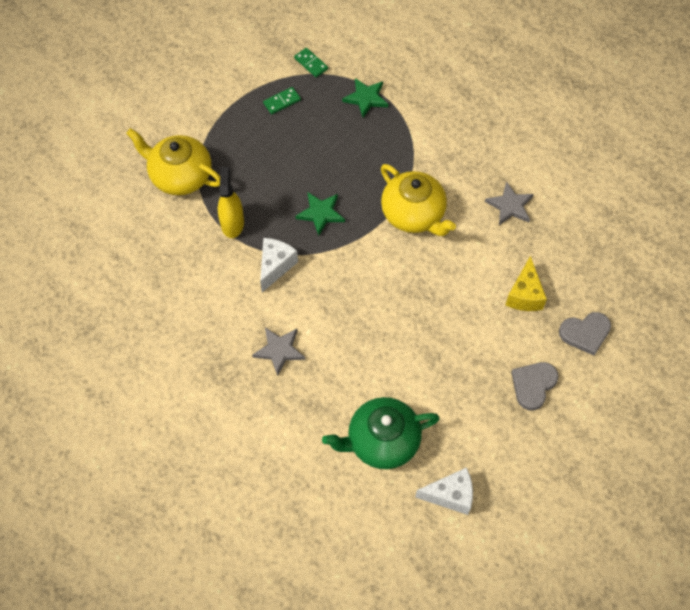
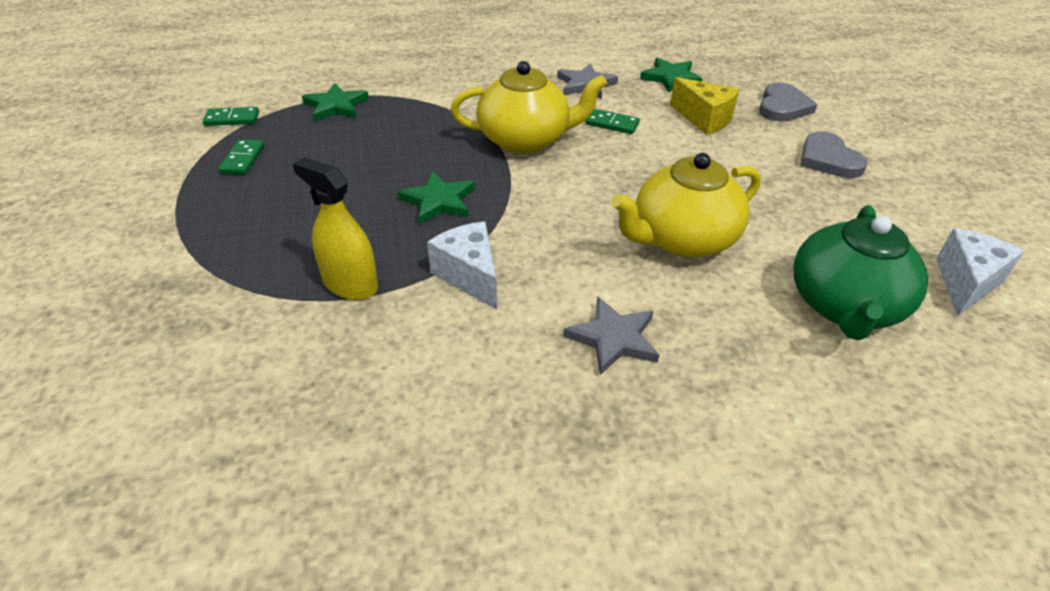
camera: 55 degrees left, 20 degrees down
yellow teapot [126,128,220,195] -> yellow teapot moved to [611,153,761,258]
none -> green domino [585,109,640,134]
none -> green star [640,57,703,92]

